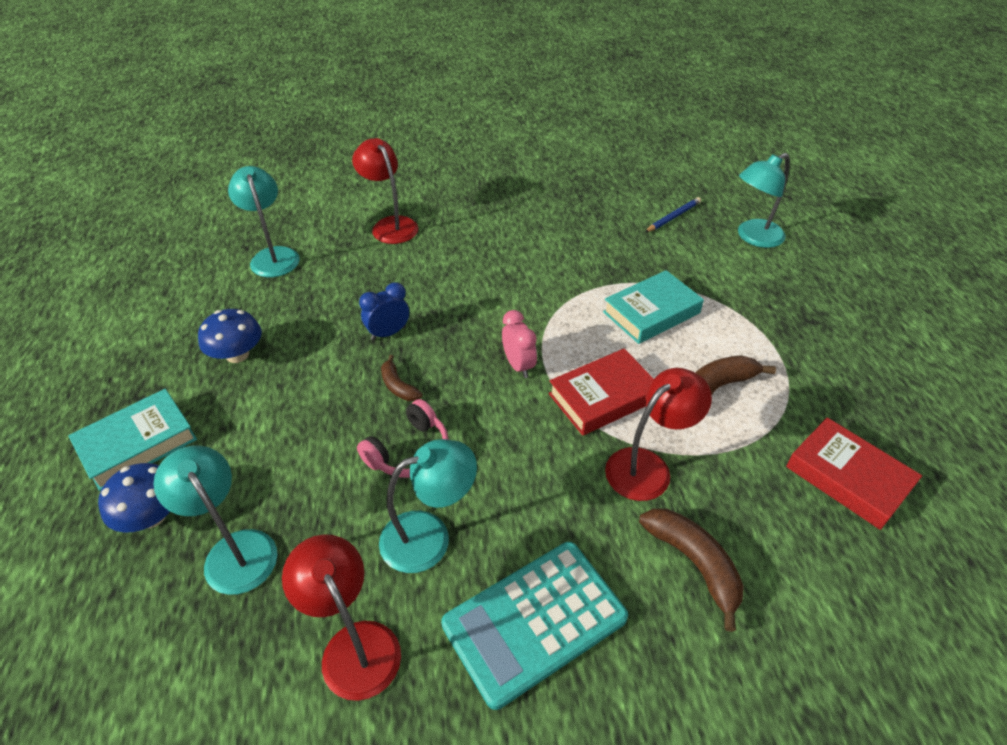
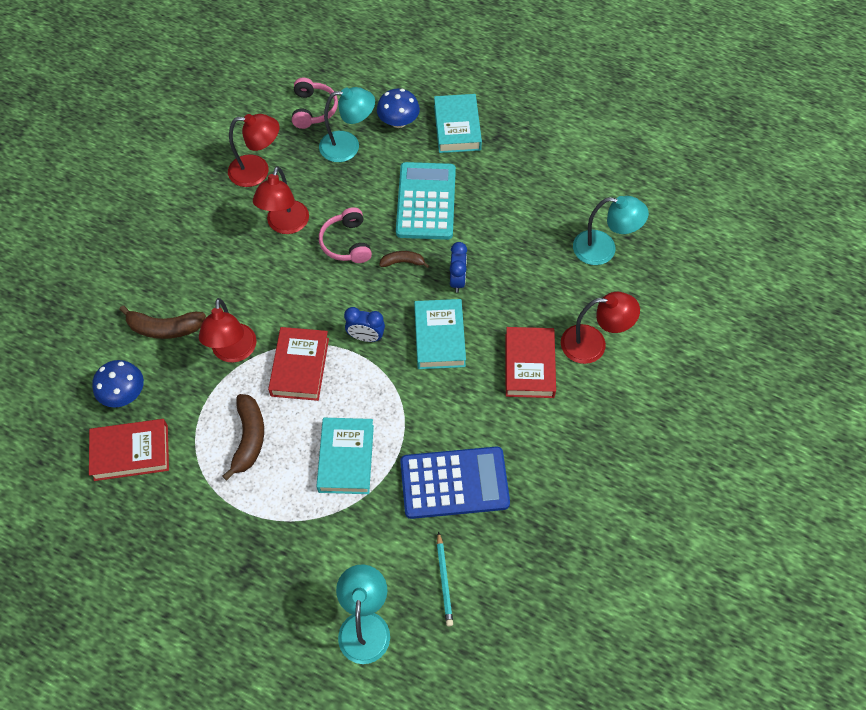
camera: 125 degrees right, 15 degrees up
blue mushroom [198,309,262,363] -> blue mushroom moved to [92,360,144,408]
turquoise lamp [379,439,477,573] -> red lamp [253,166,309,234]
turquoise calculator [441,542,628,710] -> turquoise calculator moved to [396,162,456,240]
pink clock [502,310,537,378] -> blue clock [344,307,385,342]
blue pencil [645,197,701,232] -> turquoise pencil [437,531,453,626]
none -> pink headphones [292,78,338,129]
none -> blue calculator [400,446,510,519]
none -> turquoise book [414,299,466,369]
none -> red book [505,327,556,398]

